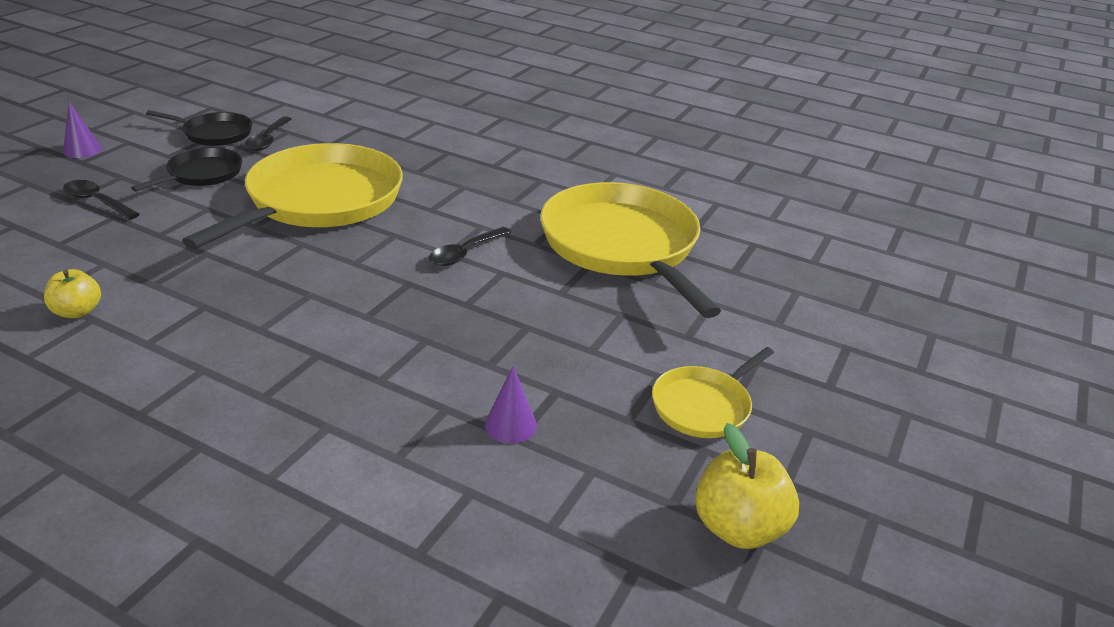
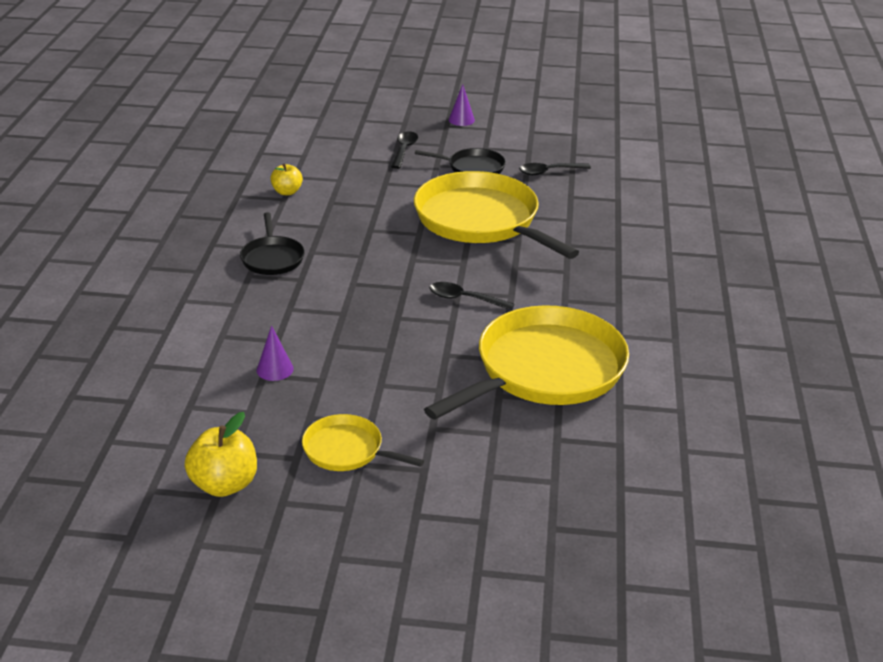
camera: 70 degrees right, 0 degrees up
black pan [146,110,252,146] -> black pan moved to [240,212,305,275]
yellow pan [182,143,403,249] -> yellow pan turned 135 degrees counterclockwise [414,171,579,259]

